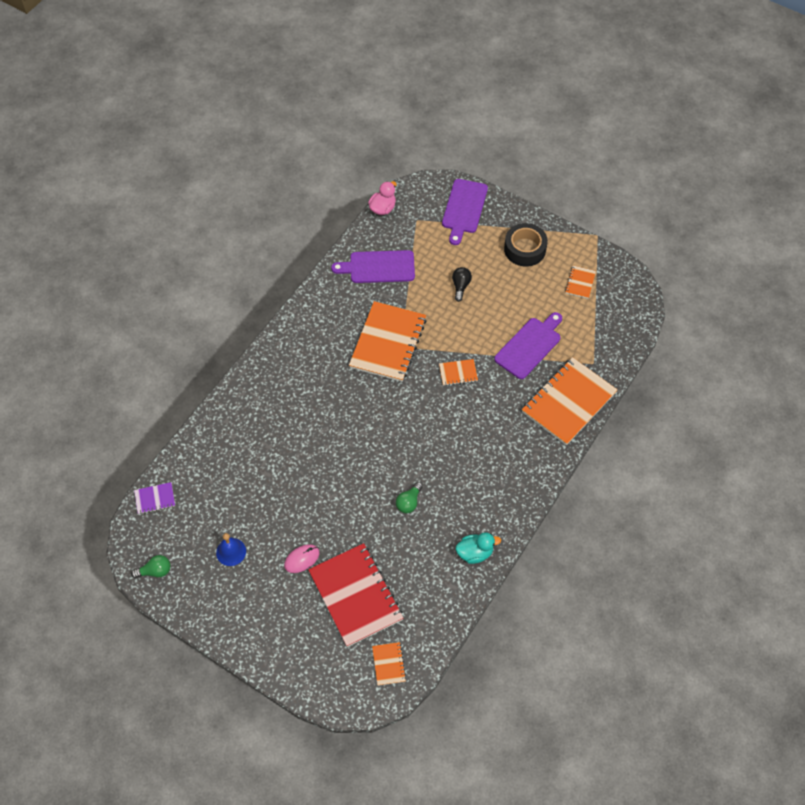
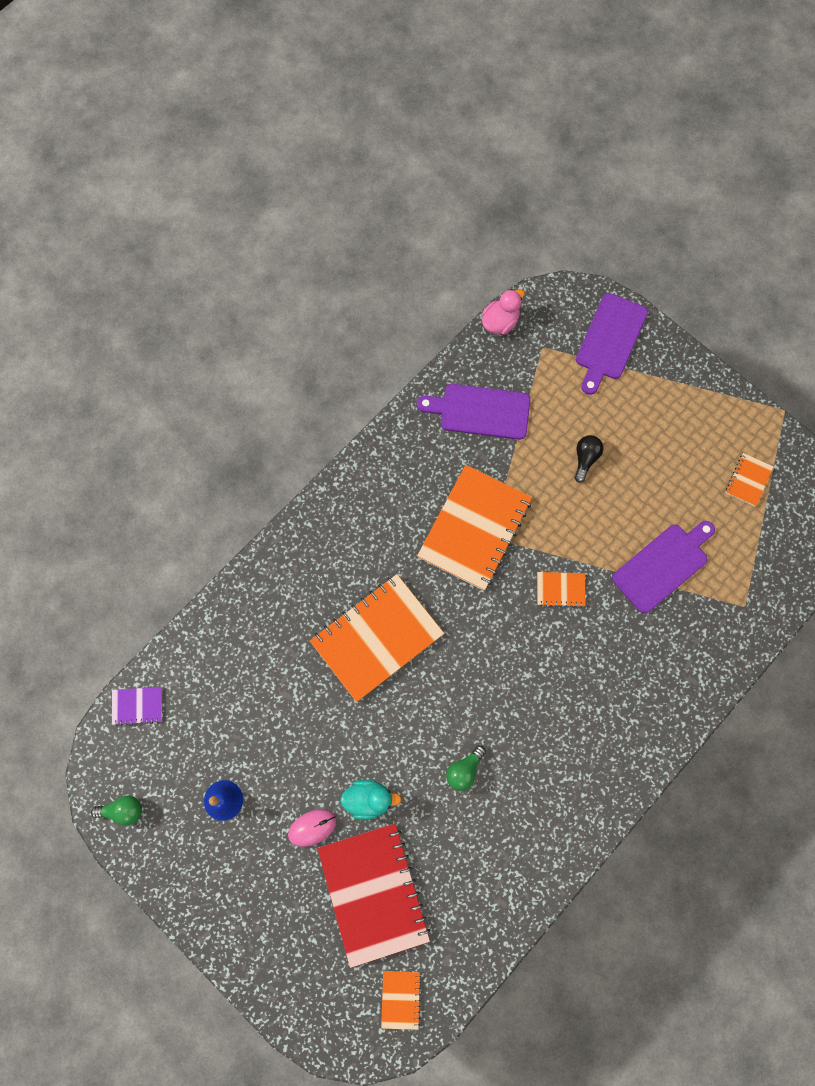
camera: 10 degrees right, 15 degrees up
turquoise duck [456,532,501,564] -> turquoise duck moved to [340,780,402,820]
black tape [504,223,548,267] -> none
orange notebook [522,357,617,445] -> orange notebook moved to [310,574,444,702]

